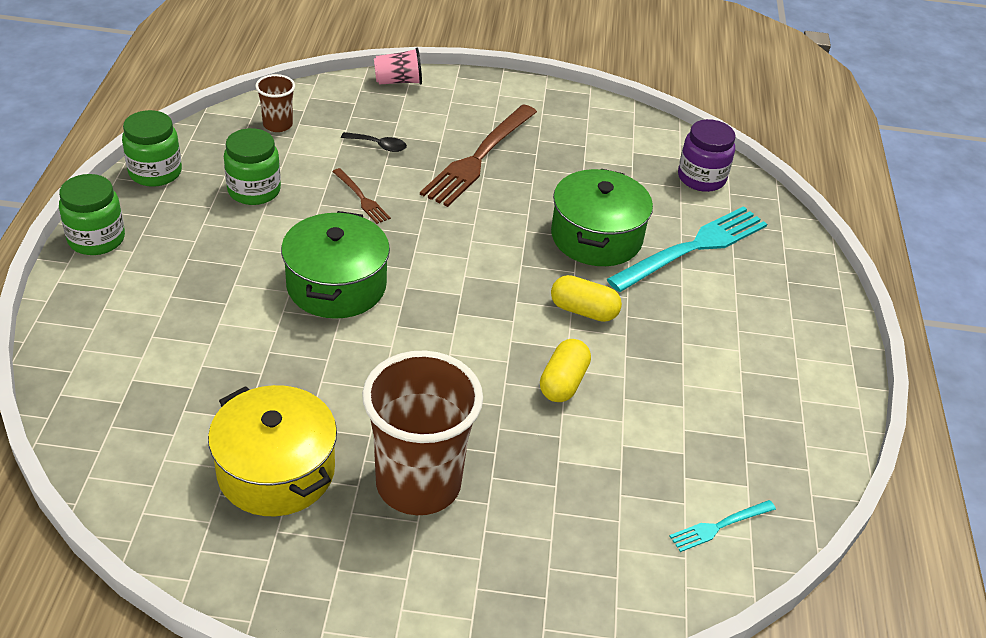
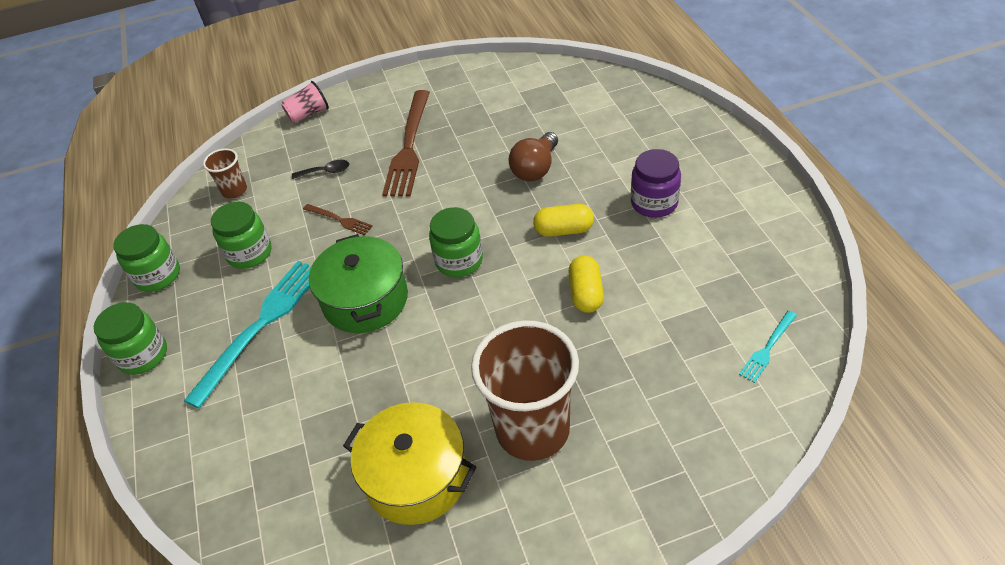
camera: 15 degrees left, 5 degrees up
green pot [551,169,653,266] -> brown light bulb [508,132,558,182]
turquoise fork [607,206,767,292] -> turquoise fork moved to [184,261,312,408]
purple jar [678,119,736,192] -> purple jar moved to [631,149,681,218]
none -> green jar [429,207,483,277]

